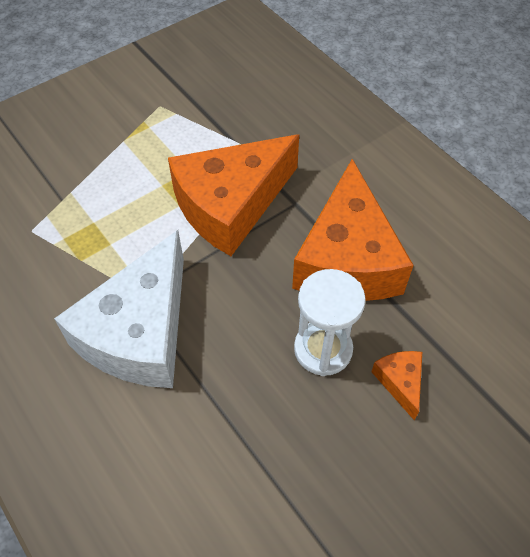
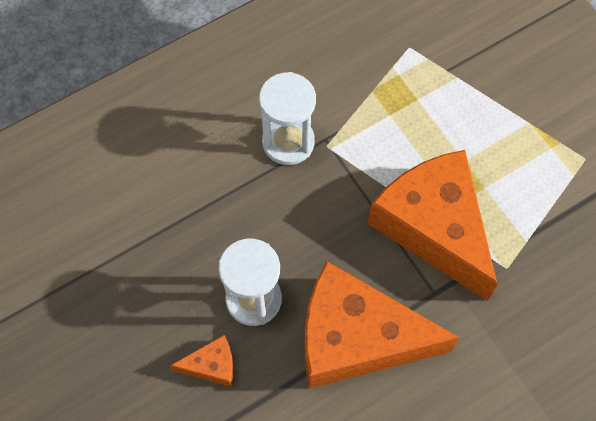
camera: 95 degrees right, 10 degrees up
white cheese [54,230,184,388] -> white hourglass [259,72,316,165]

